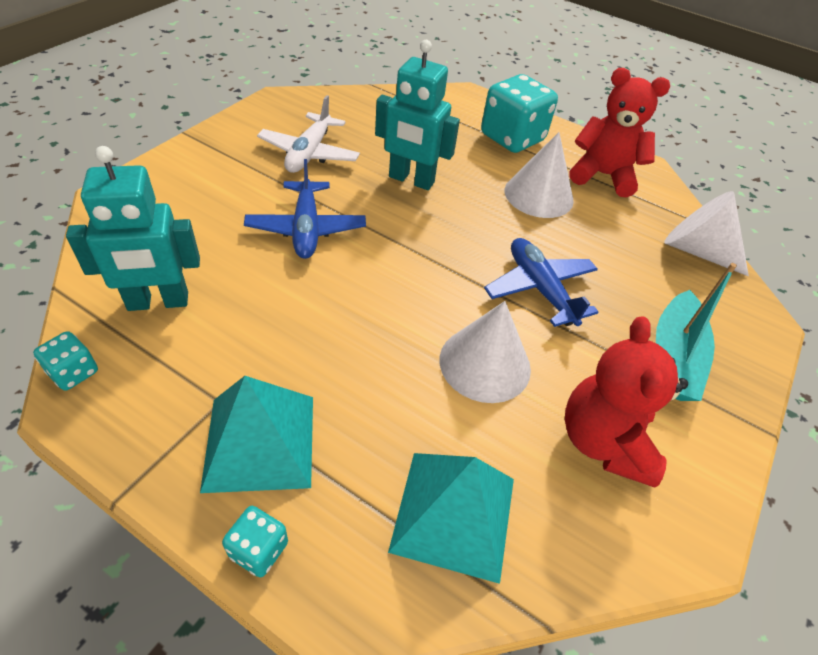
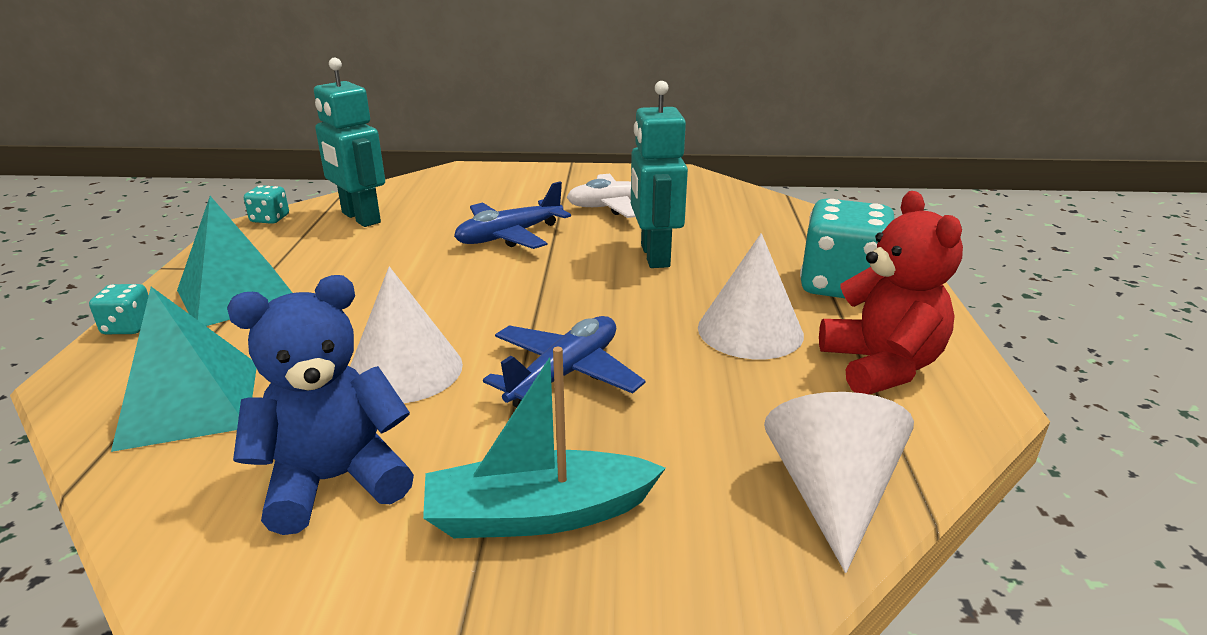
camera: 65 degrees right, 20 degrees down
red teddy bear [565,316,688,488] -> blue teddy bear [227,275,414,535]

